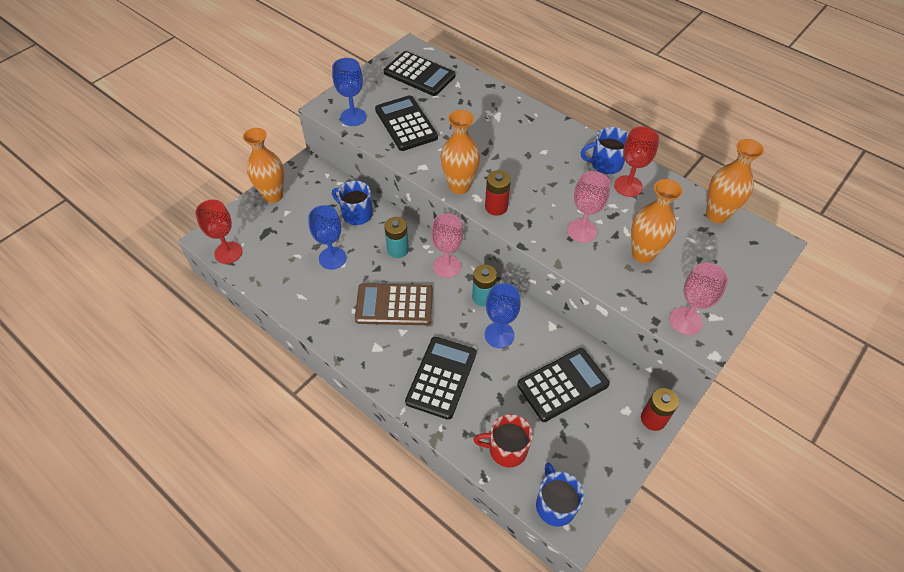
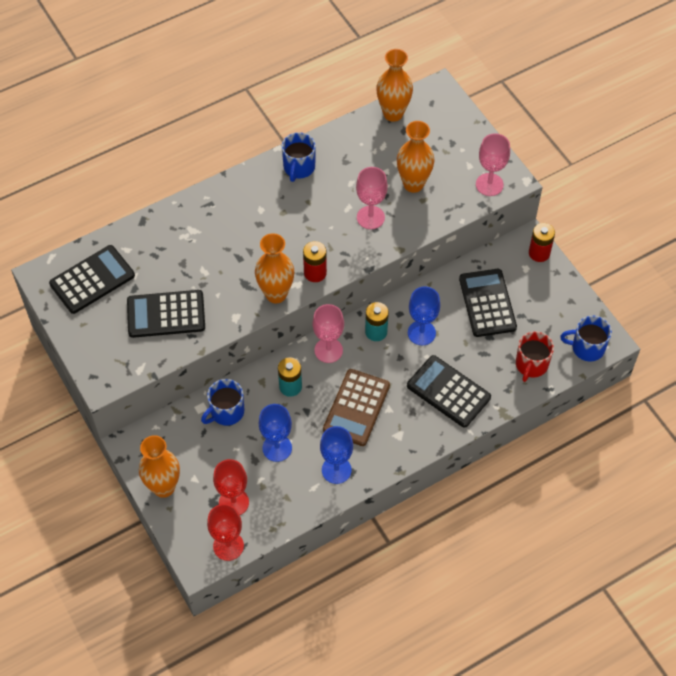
camera: 70 degrees left, 5 degrees up
blue goblet [332,58,367,126] -> blue goblet moved to [320,426,353,484]
red goblet [614,126,659,197] -> red goblet moved to [213,459,249,515]

